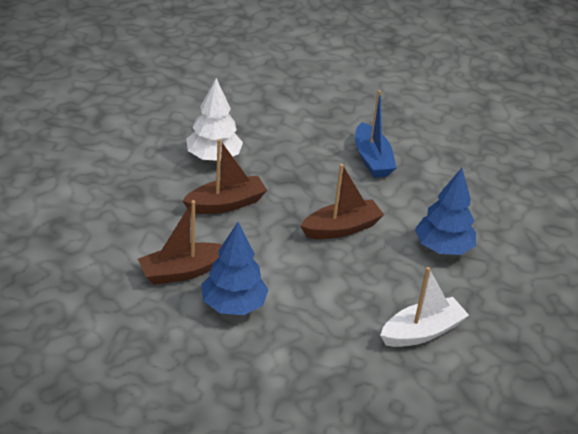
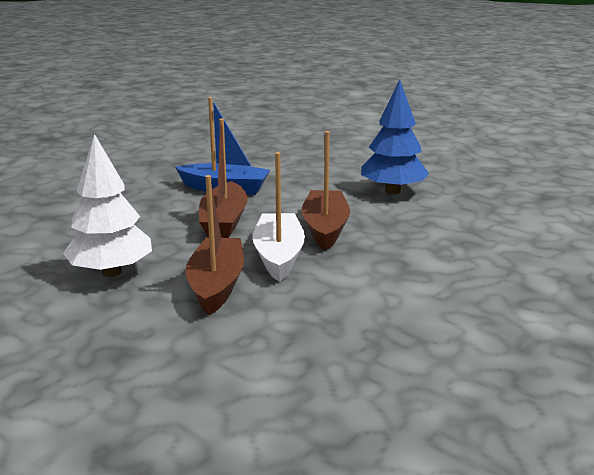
camera: 60 degrees left, 15 degrees down
brown boat [138,200,222,285] -> brown boat moved to [199,118,248,238]
blue tree [201,222,269,315] -> none
white boat [380,267,469,347] -> white boat moved to [252,152,305,282]

